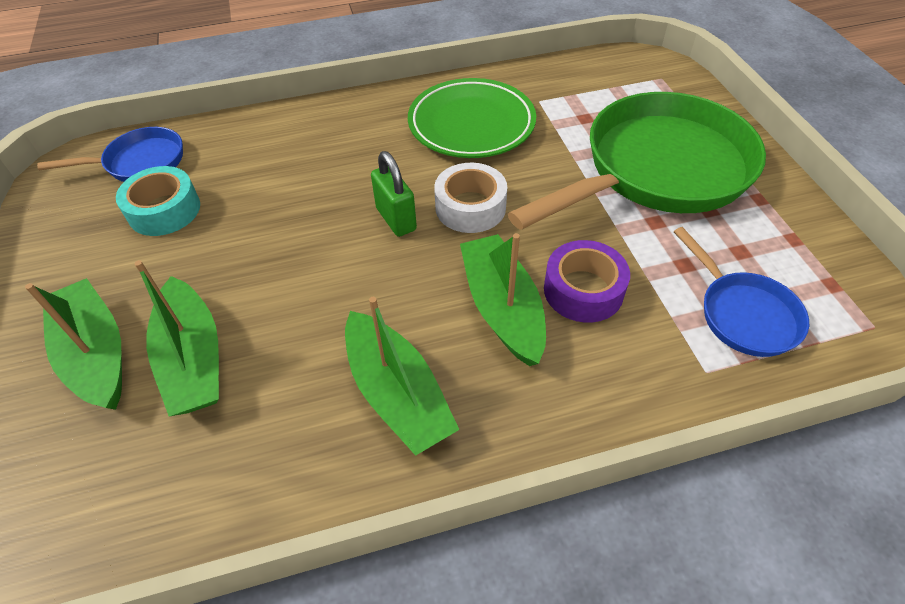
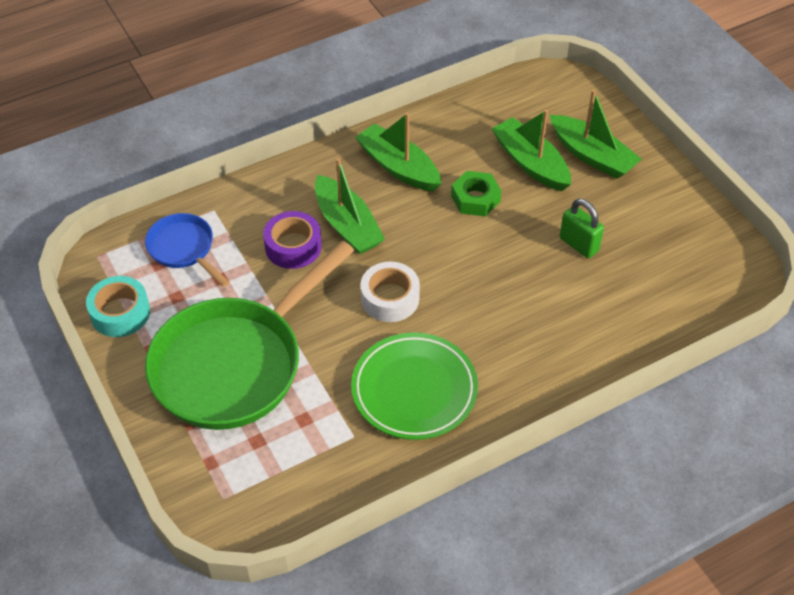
camera: 165 degrees right, 0 degrees up
blue pan [37,127,183,182] -> none
turquoise tape [116,166,200,236] -> turquoise tape moved to [86,276,150,337]
green padlock [371,151,417,237] -> green padlock moved to [560,198,604,258]
none -> green nut [451,171,501,216]

